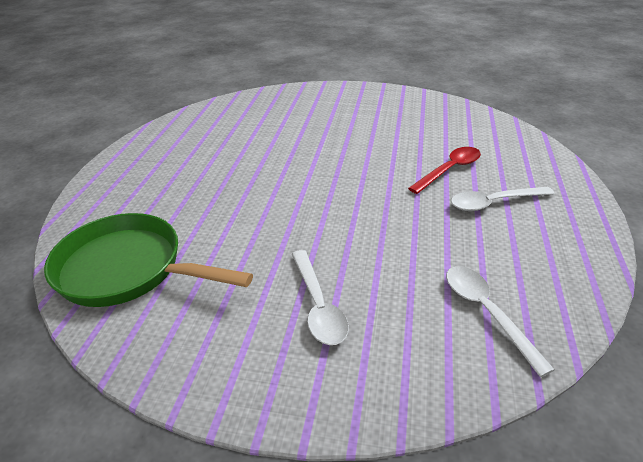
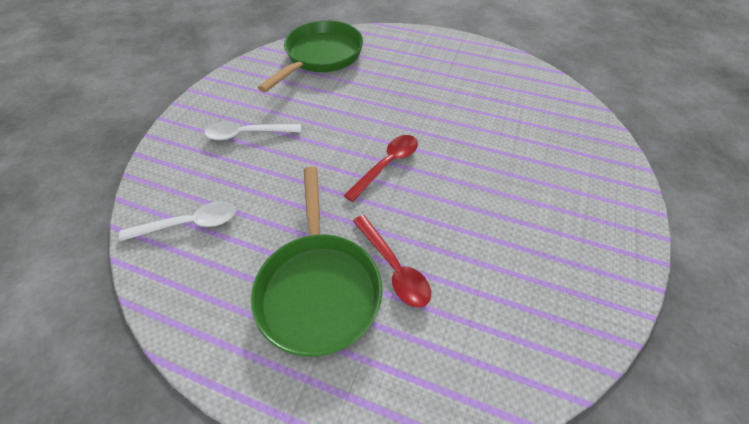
camera: 100 degrees right, 15 degrees up
white spoon [451,187,554,211] -> green pan [251,166,383,357]
none -> red spoon [344,135,418,202]

